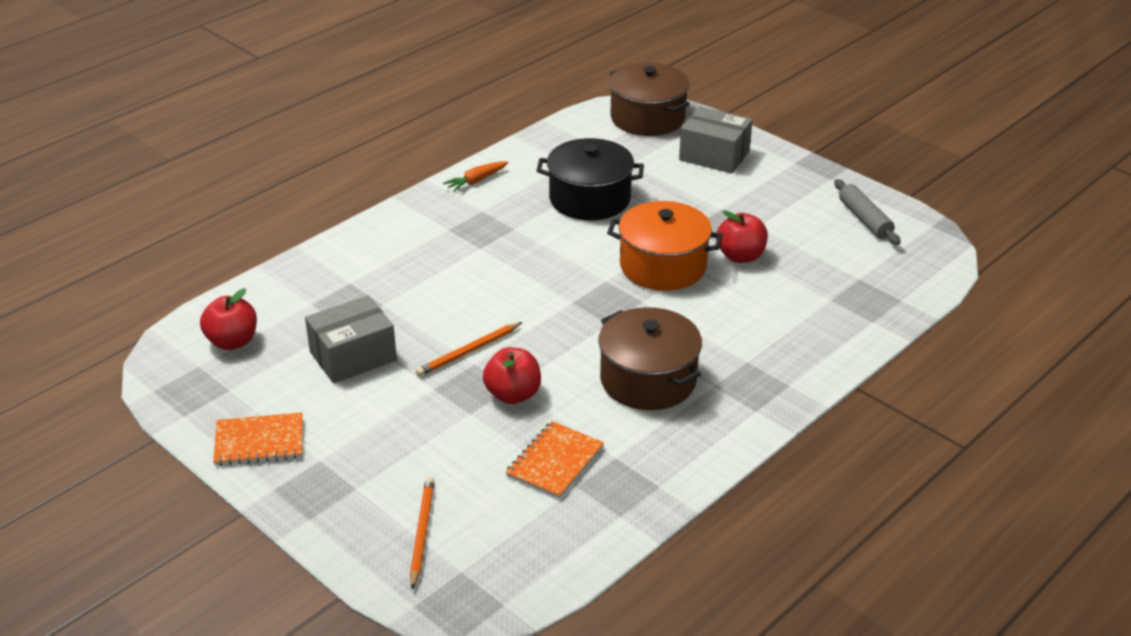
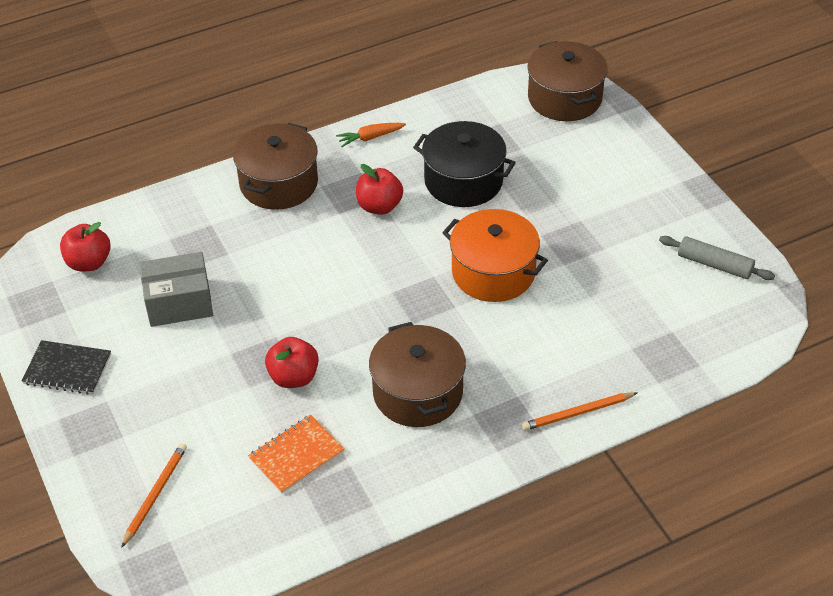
camera: 20 degrees right, 10 degrees up
orange notebook [213,412,303,466] -> black notebook [21,340,111,395]
orange pencil [416,322,522,377] -> orange pencil moved to [522,392,637,431]
grey box [679,106,753,174] -> none
red apple [716,210,768,263] -> red apple moved to [356,164,403,215]
grey rolling pin [834,179,900,245] -> grey rolling pin turned 60 degrees counterclockwise [659,236,775,280]
none -> brown pot [233,123,318,210]

